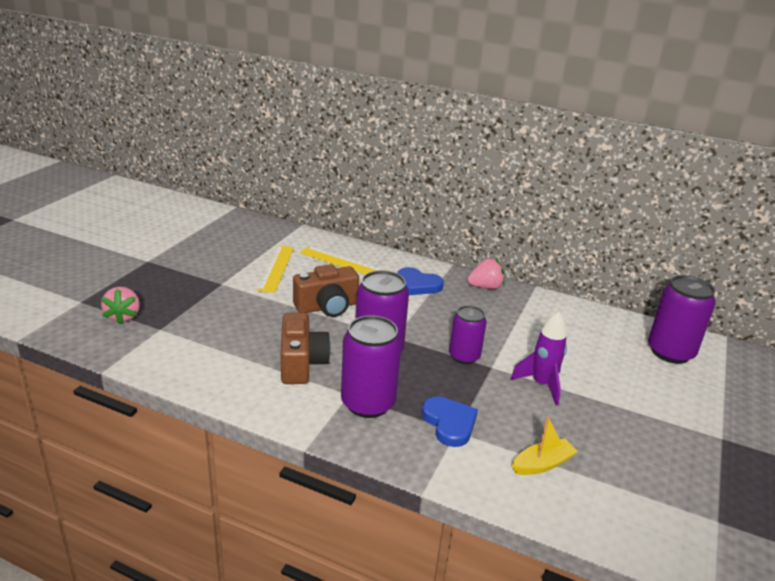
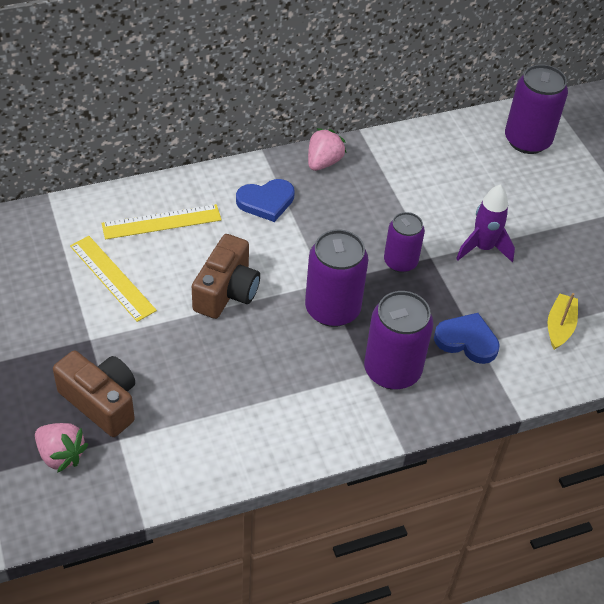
camera: 45 degrees left, 20 degrees up
brown camera [281,313,331,384] -> brown camera moved to [53,351,135,437]

